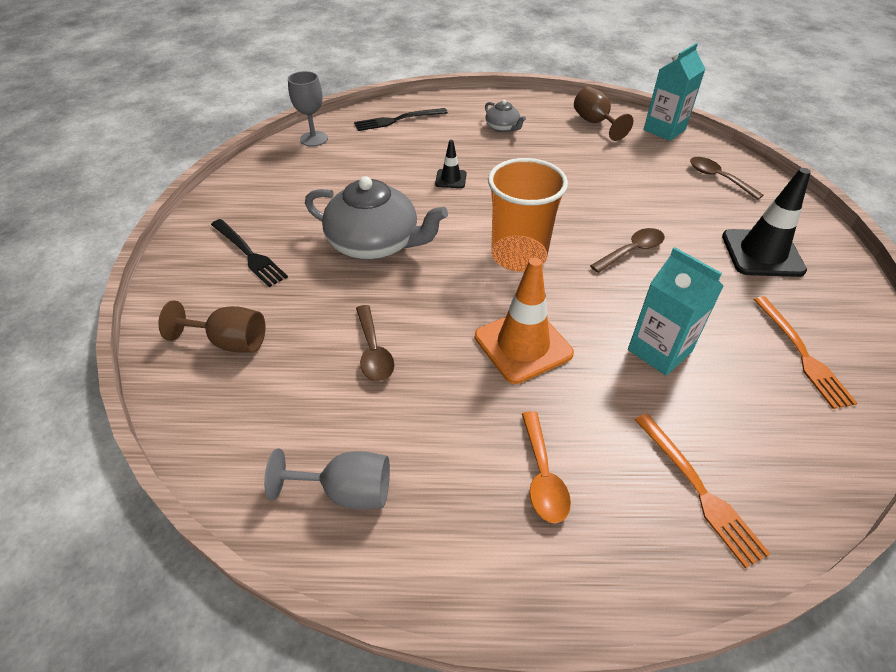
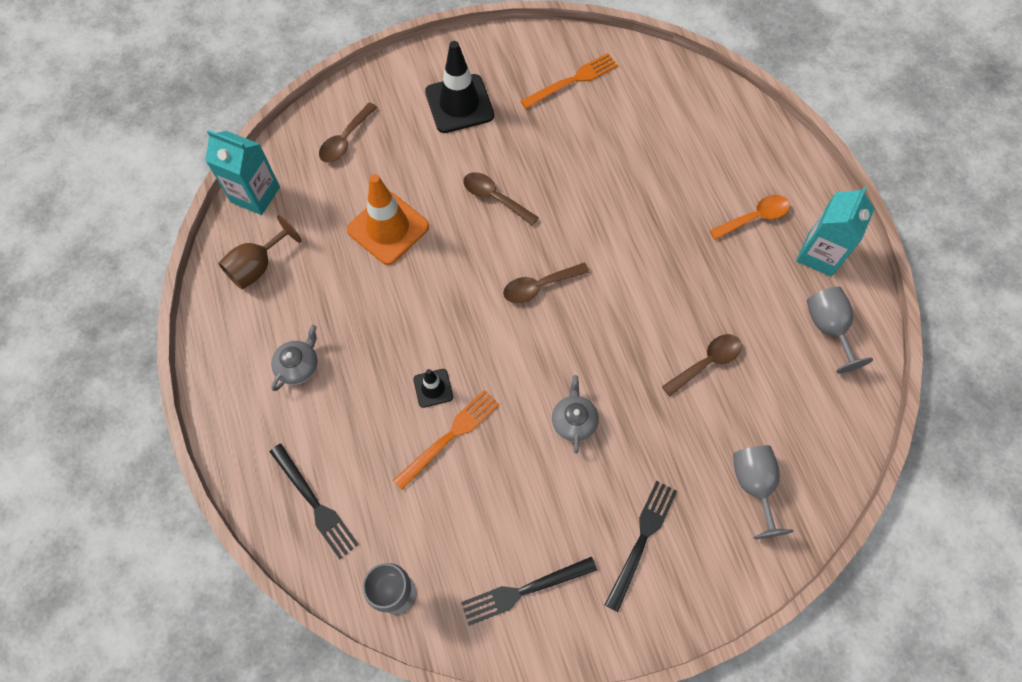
camera: 110 degrees left, 20 degrees up
brown goblet [158,300,266,353] -> grey goblet [733,445,794,539]
grey teapot [305,176,448,260] -> grey teapot [552,375,599,453], size x0.48
orange traffic cone [475,258,574,384] -> orange traffic cone moved to [347,174,429,265]
orange cup [488,158,568,272] -> brown spoon [503,263,589,303]
turquoise carton [628,247,724,376] -> turquoise carton moved to [796,186,875,277]
orange fork [635,414,771,568] -> orange fork moved to [393,389,500,490]
none -> black fork [461,557,597,626]

